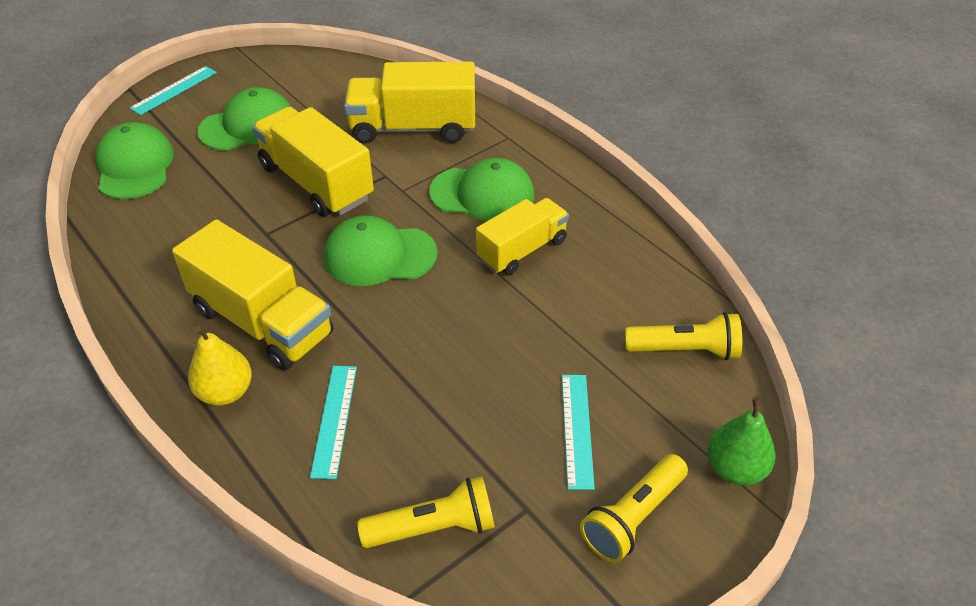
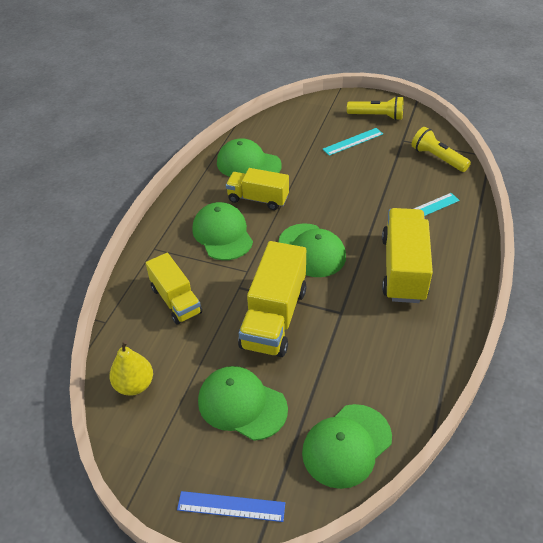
camera: 120 degrees left, 0 degrees up
turquoise ruler [129,66,217,115] -> blue ruler [177,491,285,522]
yellow pear [188,326,252,406] -> yellow pear moved to [109,340,153,396]
yellow truck [344,62,475,144] -> yellow truck [146,253,202,325], size x0.65
yellow flashlight [625,312,742,360] -> none
green pear [707,397,776,485] -> none
none -> green cap [217,138,282,177]

